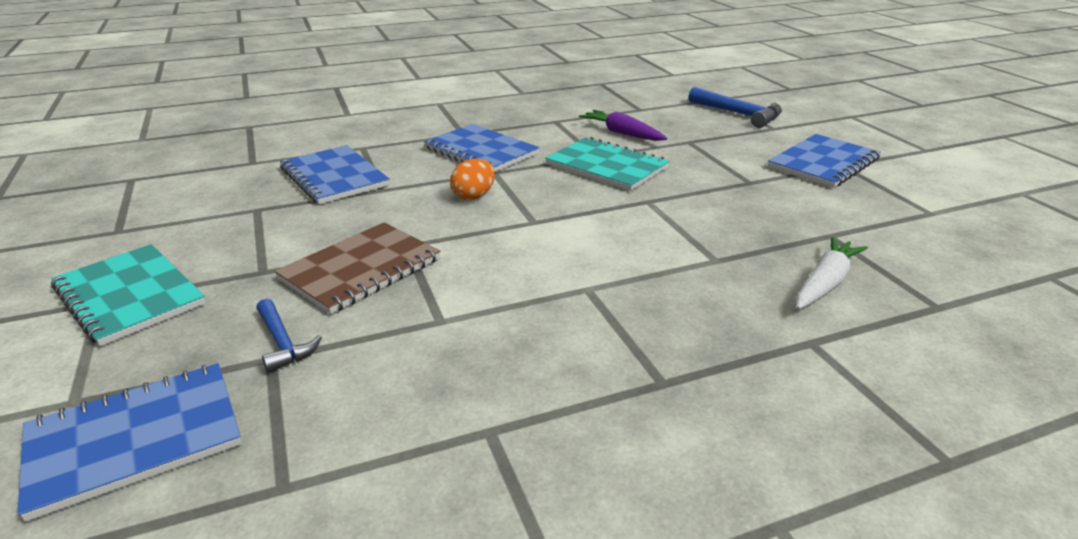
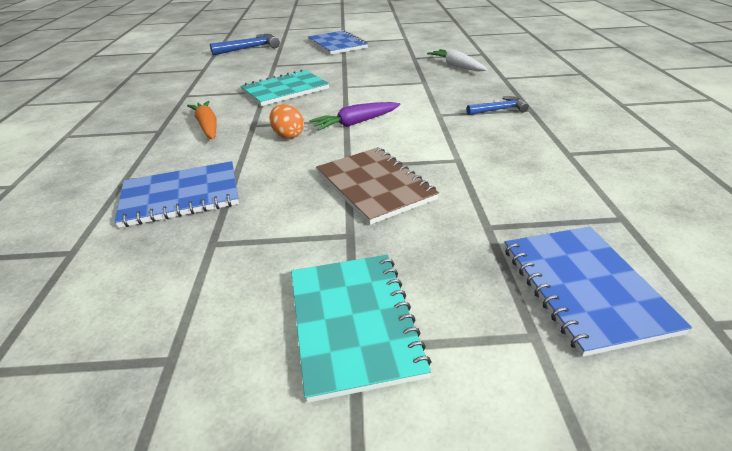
camera: 70 degrees left, 5 degrees up
turquoise notebook [51,244,206,346] -> turquoise notebook turned 75 degrees counterclockwise [291,255,431,403]
blue hammer [256,299,322,373] -> blue hammer moved to [466,96,529,115]
blue notebook [424,124,540,172] -> orange carrot [187,101,217,139]
purple carrot [579,110,667,141] -> purple carrot moved to [309,102,400,131]

